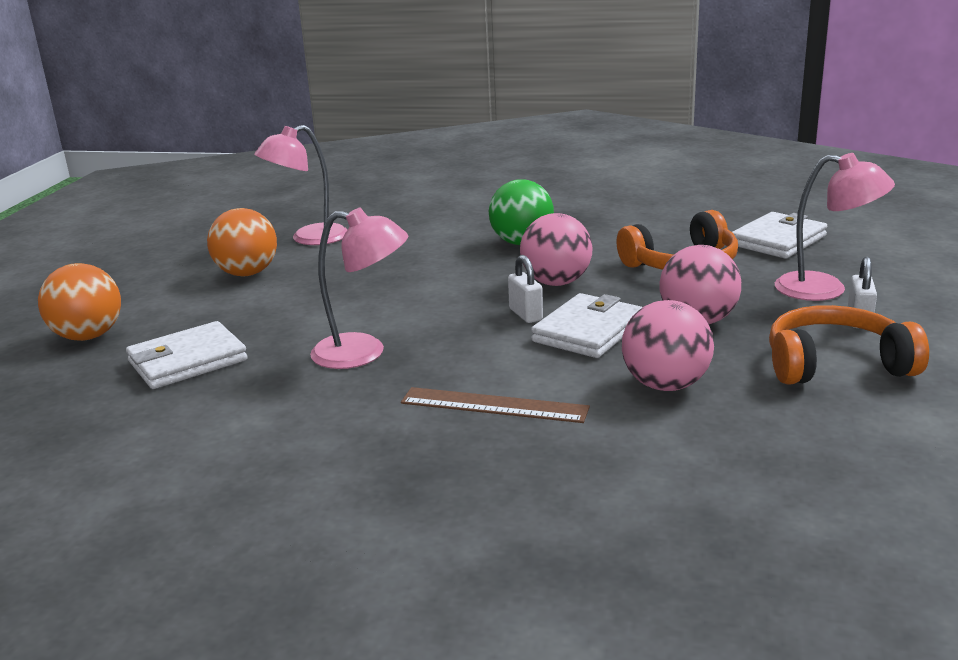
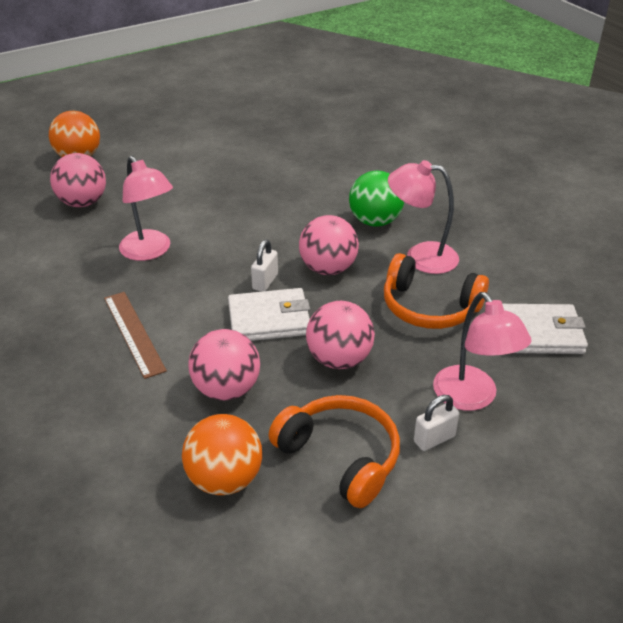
camera: 45 degrees right, 15 degrees up
white wallet [126,321,248,389] -> pink ball [50,153,106,207]
orange ball [207,208,277,276] -> orange ball moved to [182,414,262,495]
pink lamp [254,125,348,245] -> pink lamp moved to [388,160,459,274]

